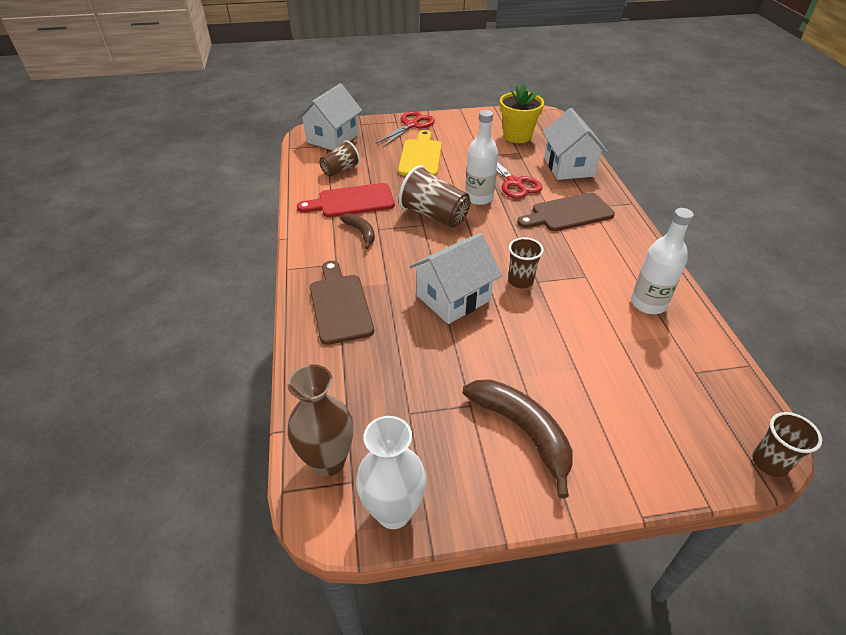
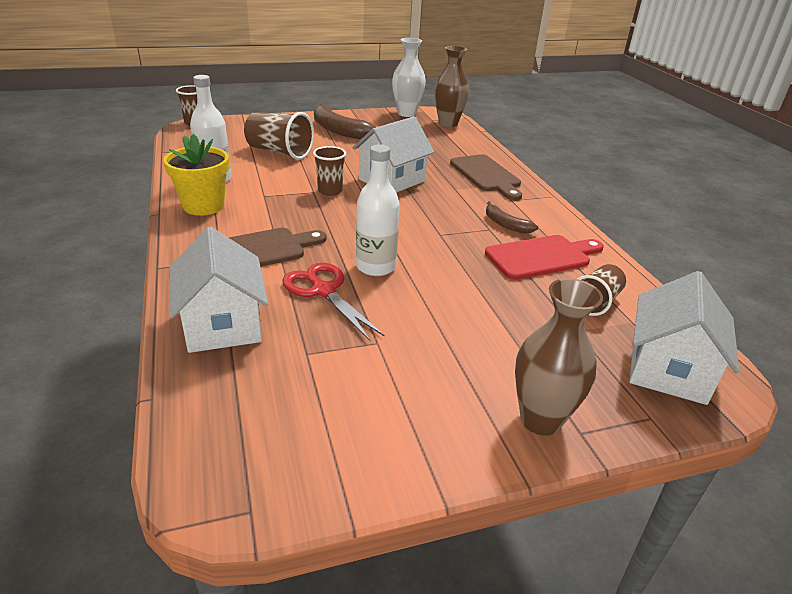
camera: 170 degrees right, 10 degrees down
red scissors [375,111,435,147] -> brown vase [515,278,603,436]
yellow cutting board [398,130,442,176] -> none
brown cup [399,165,471,228] -> brown cup moved to [244,112,314,160]
yellow flower pot [500,84,544,143] -> yellow flower pot moved to [163,134,229,216]

